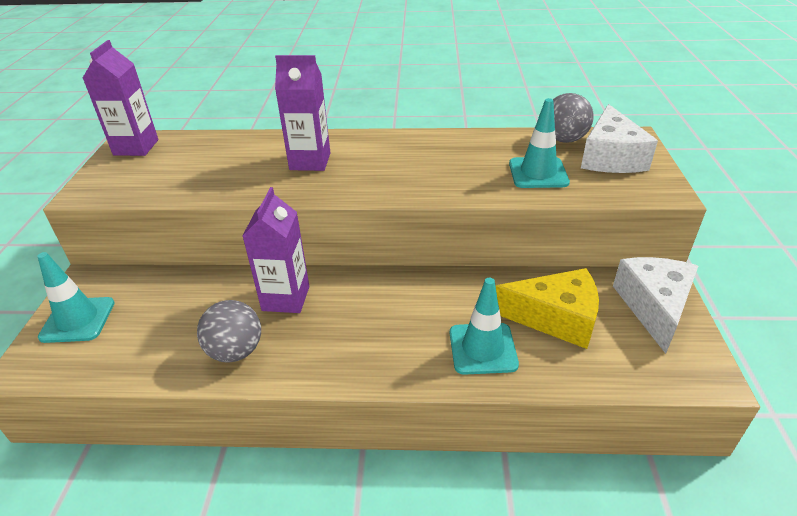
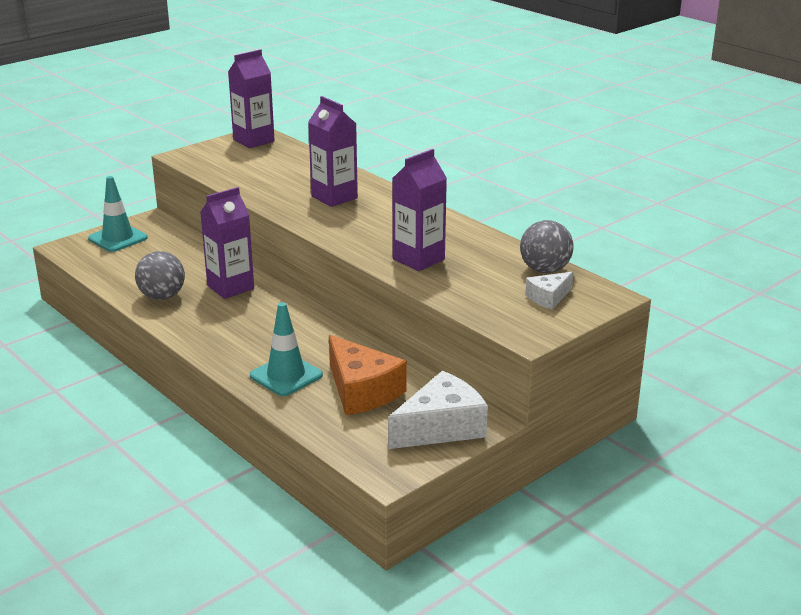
camera: 45 degrees right, 10 degrees down
yellow cheese [496,268,599,349] -> orange cheese [329,335,407,415]
turquoise traffic cone [509,98,570,188] -> none
white cheese [581,104,658,173] -> white cheese [525,272,573,310], size x0.54
none -> purple carton [392,149,447,271]

